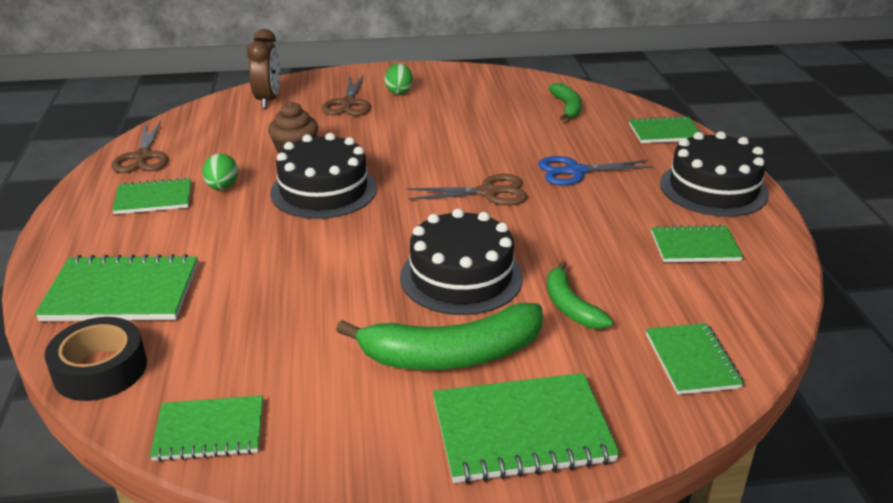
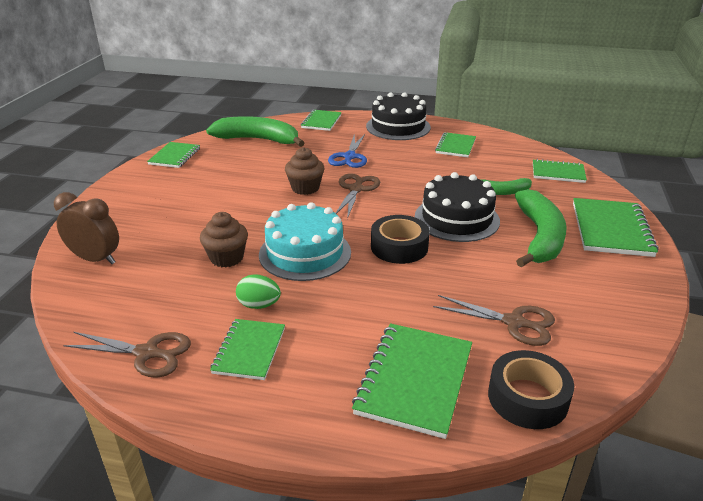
camera: 70 degrees left, 0 degrees up
green notebook [150,395,263,461] -> green notebook moved to [147,142,200,168]
black cake [270,133,377,219] -> turquoise cake [259,202,351,281]
brown scissors [322,75,371,116] -> brown scissors moved to [433,295,555,346]
green egg [385,63,413,95] -> none
green banana [549,83,582,121] -> green banana [206,116,304,147], size x1.78
none -> brown cupcake [285,147,324,195]
none -> black tape [371,215,430,264]

